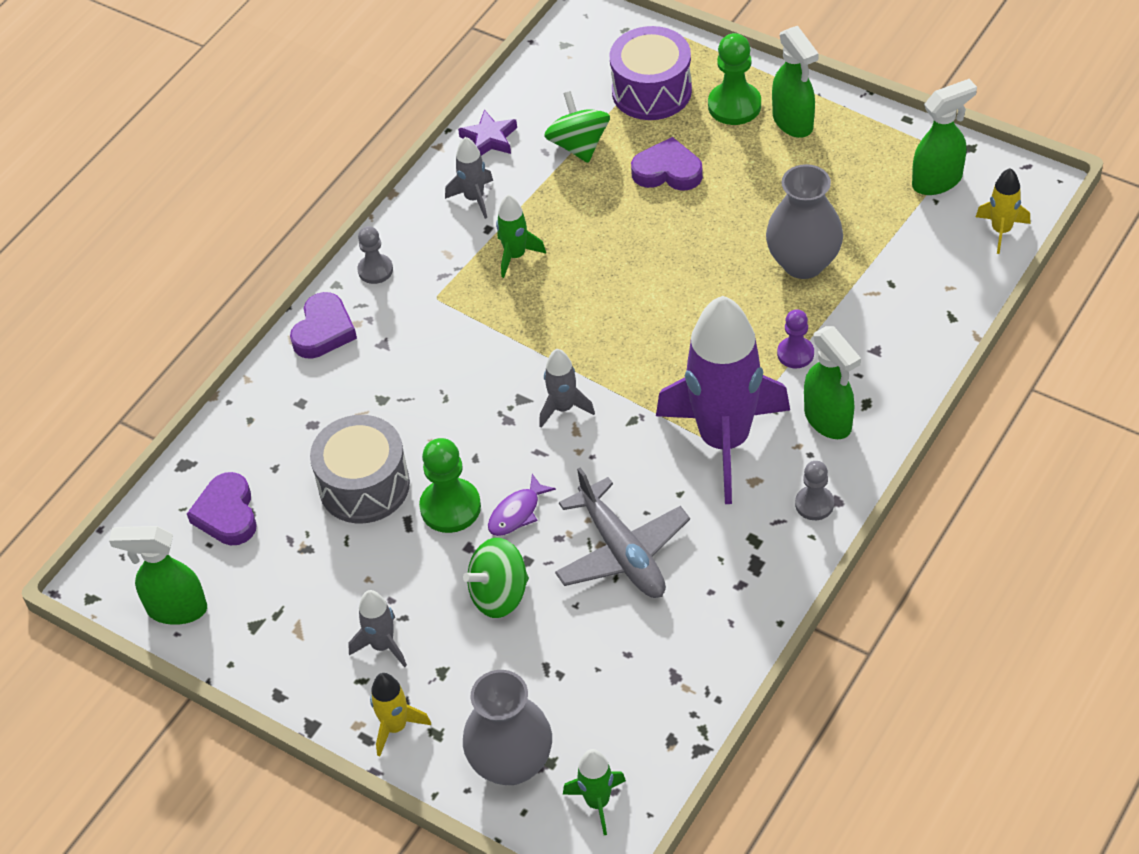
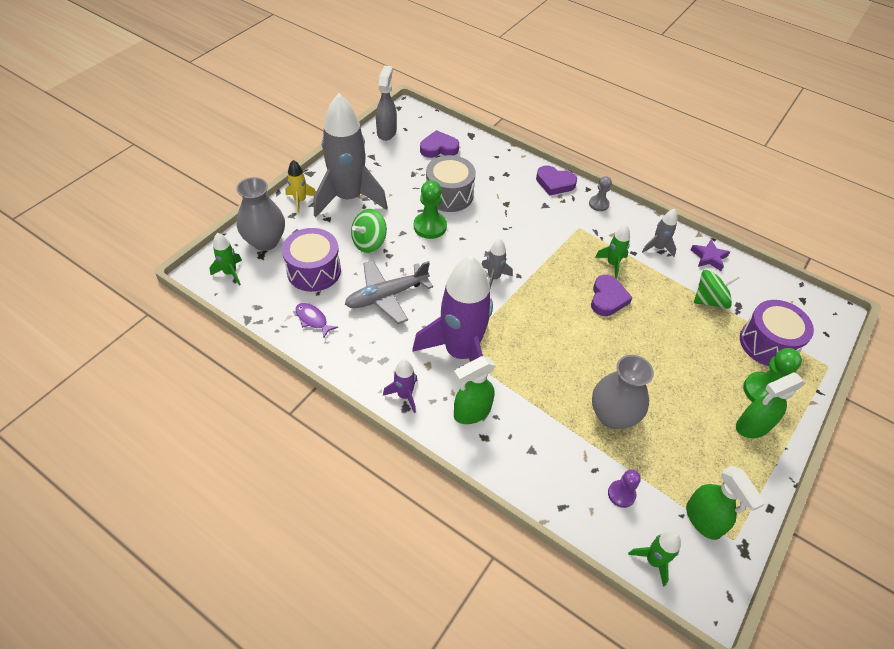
camera: 85 degrees right, 0 degrees up
green spray bottle [109,526,207,625] -> grey spray bottle [376,65,397,141]
grey rocket [348,590,407,667] -> grey rocket [314,93,388,217], size x2.33
green spinning top [463,538,529,618] -> green spinning top turned 105 degrees counterclockwise [351,209,387,253]
purple fish [488,474,556,536] -> purple fish moved to [295,303,338,338]
purple heart [631,137,703,191] -> purple heart moved to [591,275,633,316]
purple pawn [777,309,814,368] -> purple pawn moved to [608,469,641,508]
grey pawn [795,461,834,520] -> purple rocket [383,359,417,413]
yellow rocket [976,168,1031,254] -> green rocket [628,532,681,587]
none -> purple drum [282,228,341,292]

